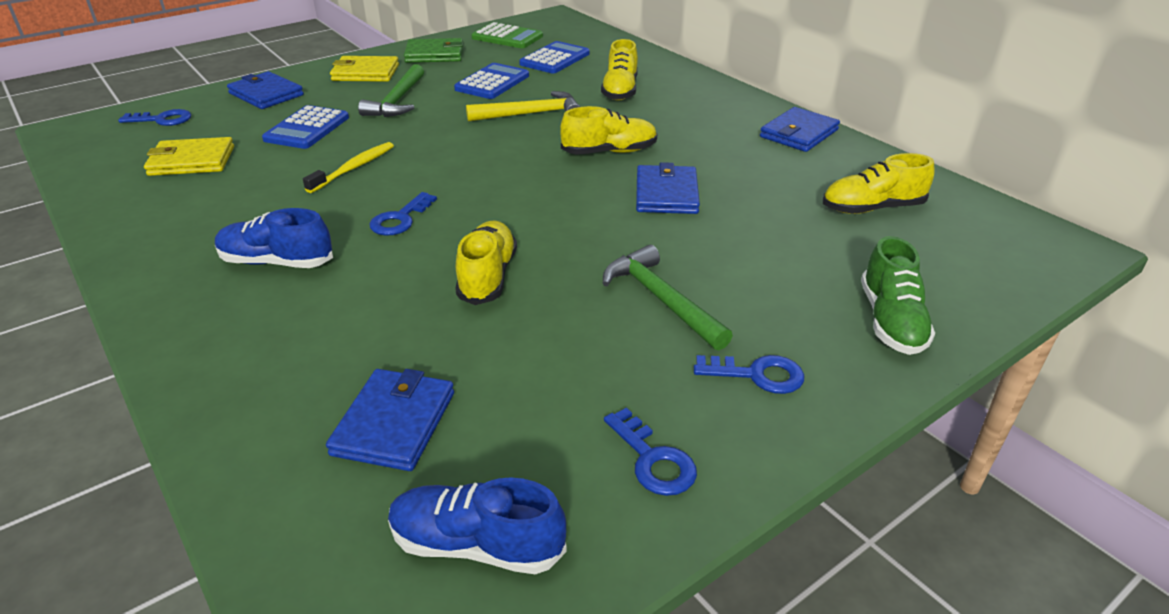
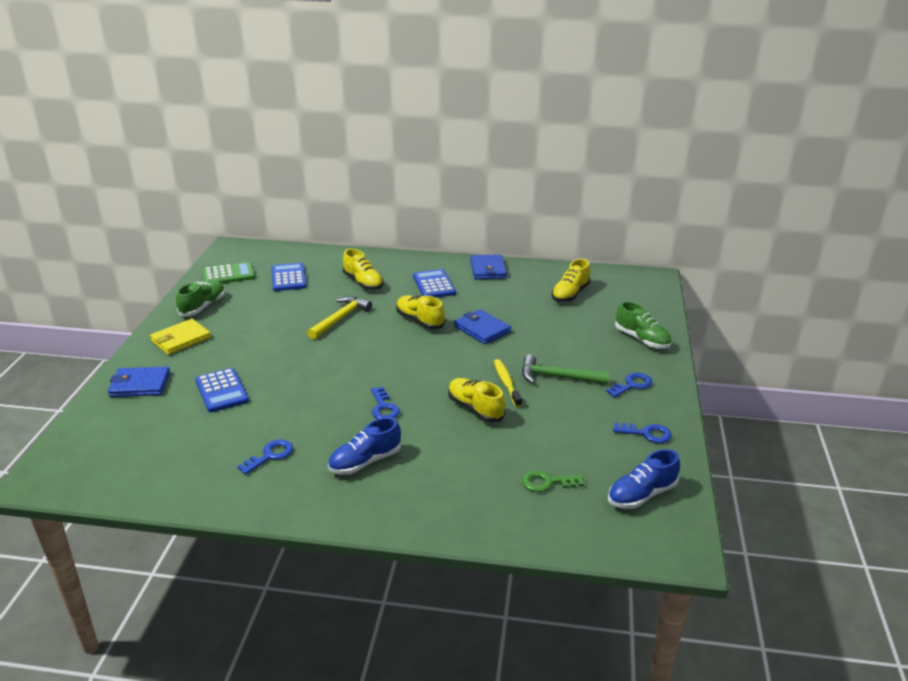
camera: 45 degrees left, 5 degrees down
blue key [118,109,191,126] -> blue key moved to [237,440,293,475]
yellow wallet [144,137,234,176] -> none
yellow toothbrush [303,142,394,193] -> yellow toothbrush moved to [494,359,522,408]
blue wallet [326,369,454,471] -> green key [522,470,584,492]
green hammer [358,64,424,117] -> none
green wallet [404,38,463,63] -> green shoe [176,281,225,316]
blue calculator [454,63,529,99] -> blue calculator moved to [413,269,456,298]
yellow shoe [560,106,657,155] -> yellow shoe turned 75 degrees counterclockwise [396,295,445,329]

